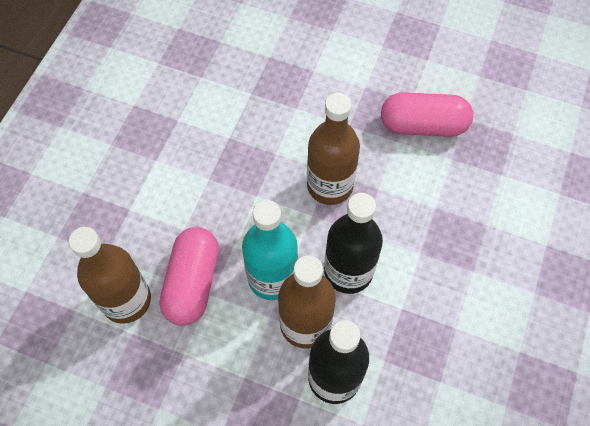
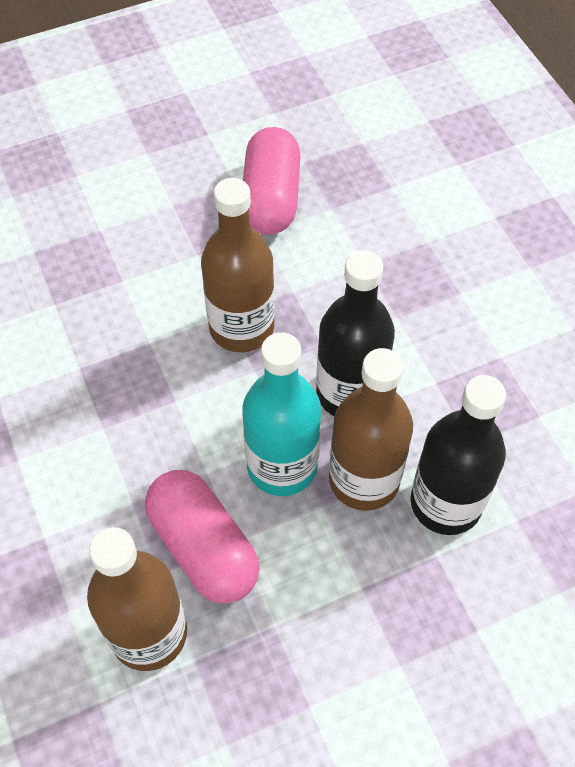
camera: 45 degrees left, 5 degrees down
pink capsule [381,92,473,137] -> pink capsule turned 45 degrees counterclockwise [243,127,300,235]

